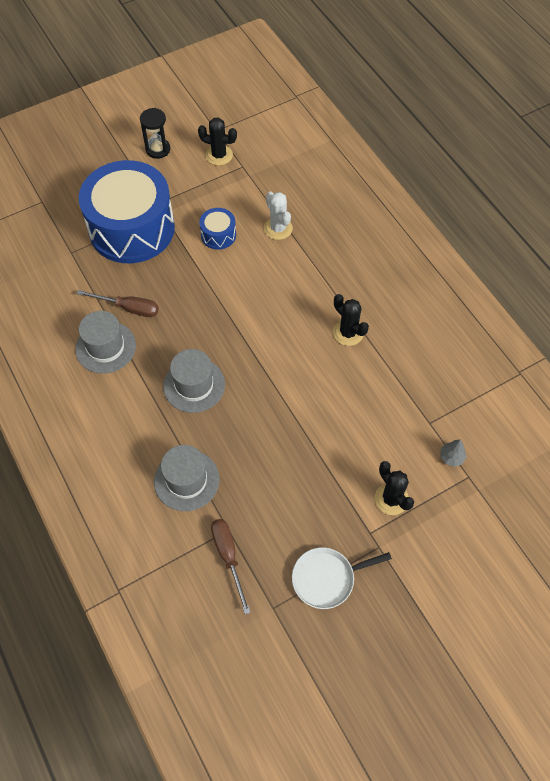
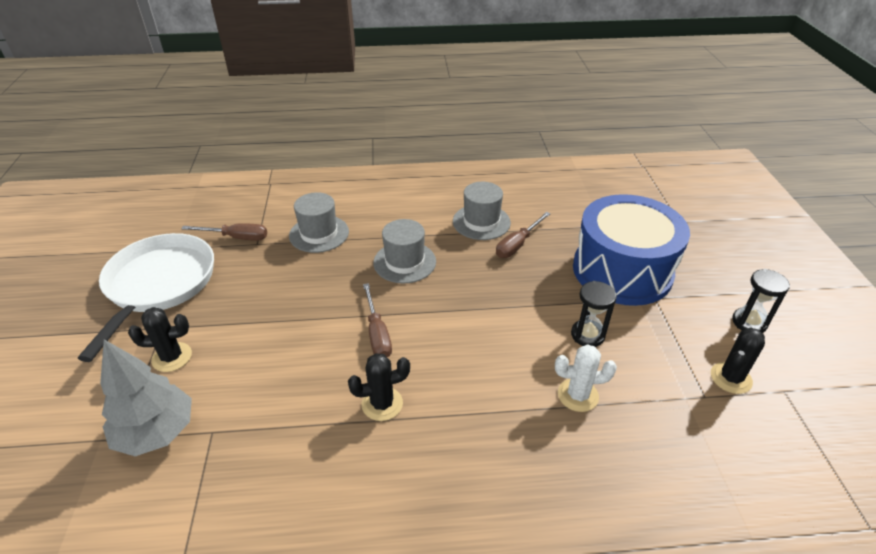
camera: 115 degrees right, 20 degrees down
blue drum [199,208,236,250] -> black hourglass [571,281,617,347]
white pan [292,547,392,609] -> white pan [78,233,214,362], size x1.85
grey tree [440,439,467,467] -> grey tree [100,340,192,456], size x2.45
none -> brown screwdriver [363,283,392,357]

